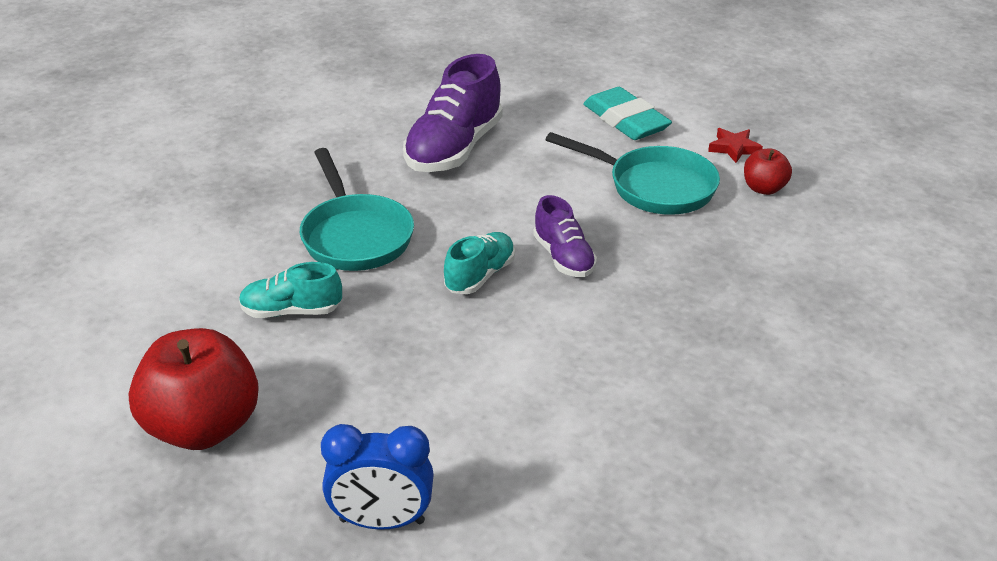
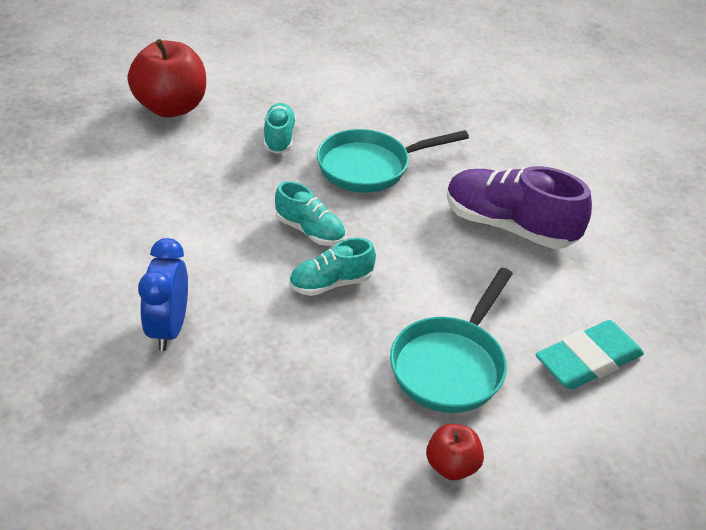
camera: 90 degrees right, 5 degrees up
blue clock [321,424,434,530] -> blue clock moved to [138,238,188,351]
purple shoe [533,195,597,277] -> turquoise shoe [289,238,376,296]
red star [708,128,763,163] -> none

